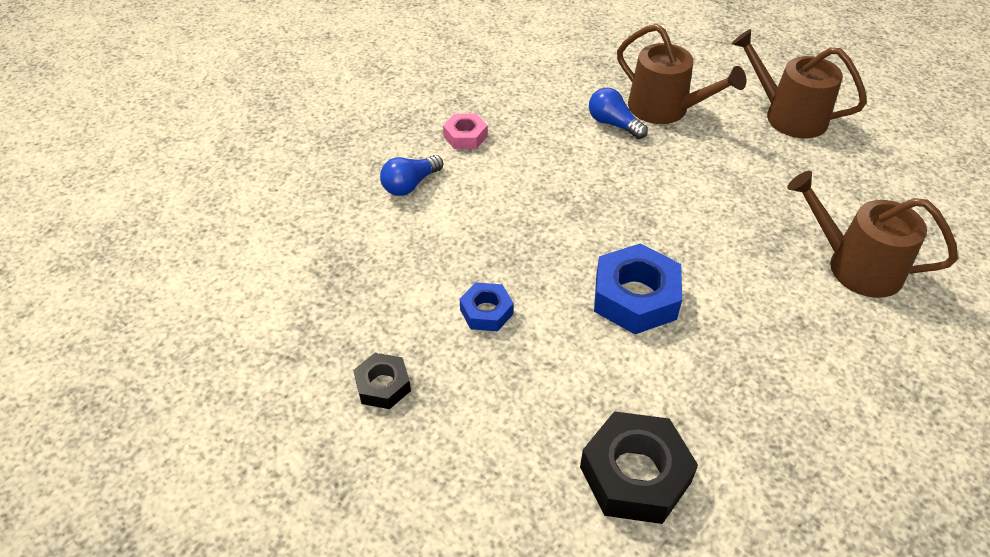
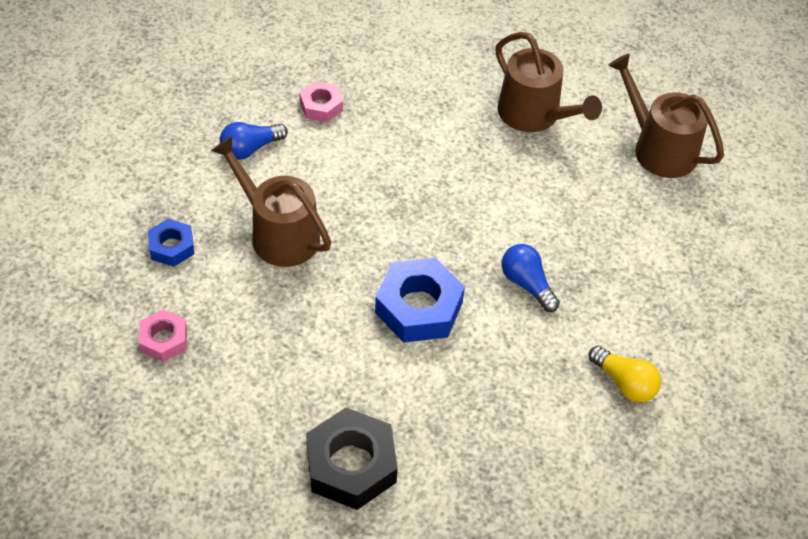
camera: 10 degrees right, 5 degrees up
black nut [353,353,411,409] -> pink nut [139,310,187,362]
blue nut [460,282,514,332] -> blue nut moved to [148,219,194,267]
blue light bulb [589,88,648,139] -> blue light bulb moved to [502,244,560,312]
brown watering can [787,171,958,298] -> brown watering can moved to [211,136,331,267]
none -> yellow light bulb [589,346,661,402]

